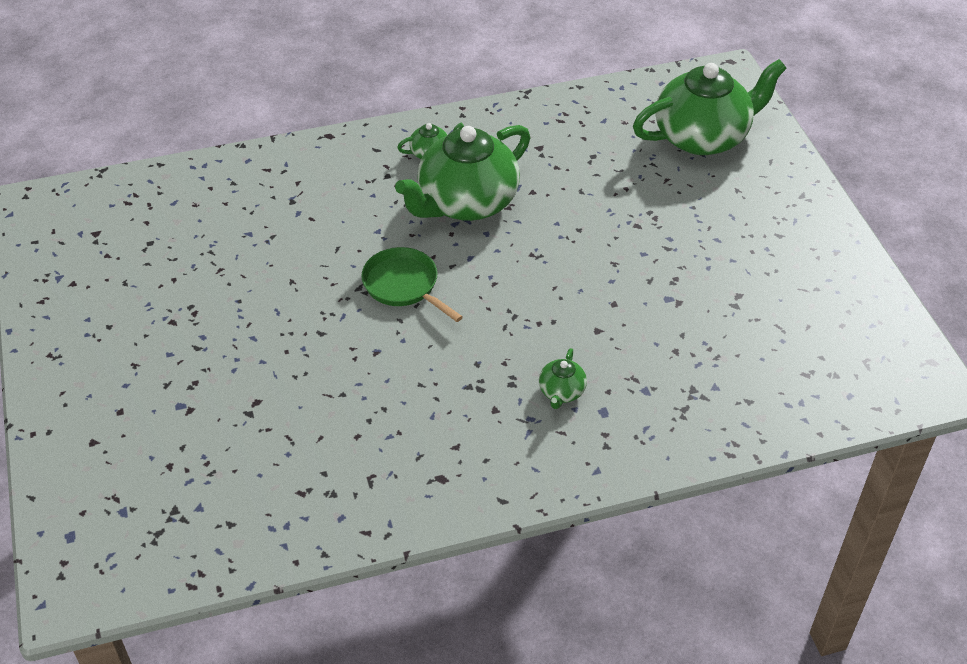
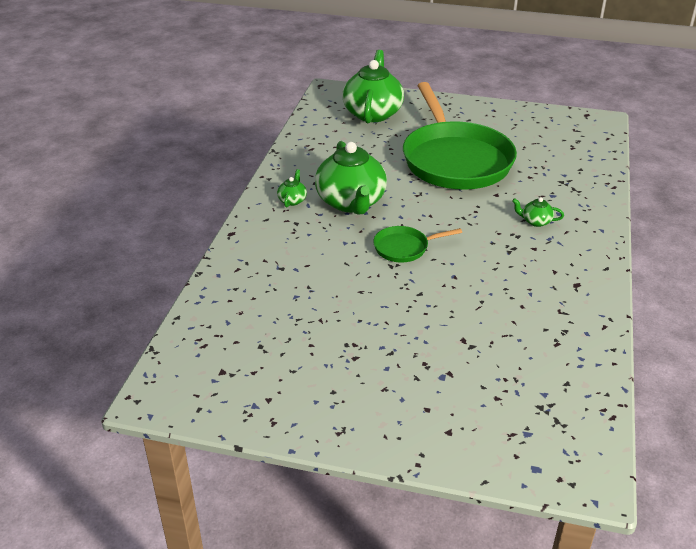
camera: 60 degrees left, 10 degrees down
green teapot [539,348,587,409] -> green teapot turned 150 degrees clockwise [512,197,564,227]
none -> green pan [403,82,517,190]

